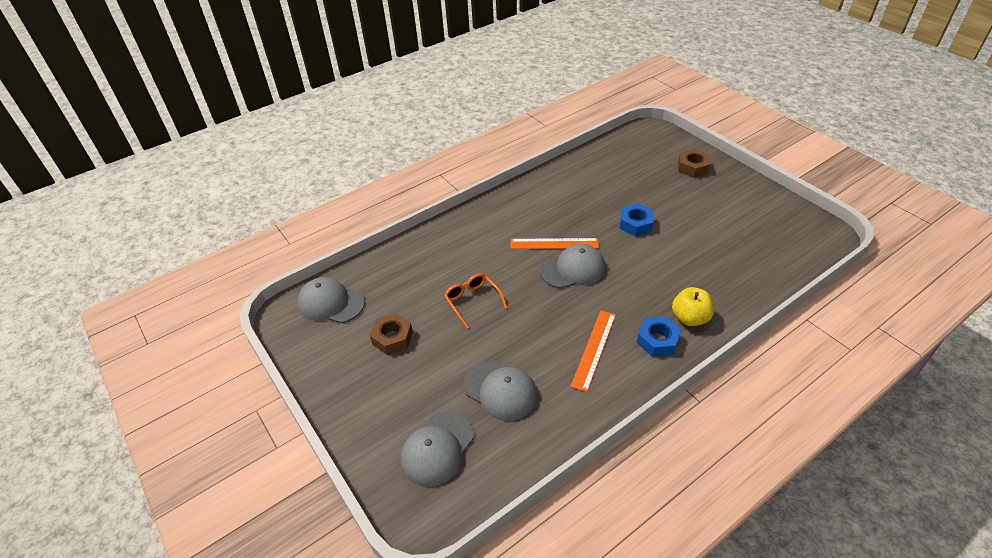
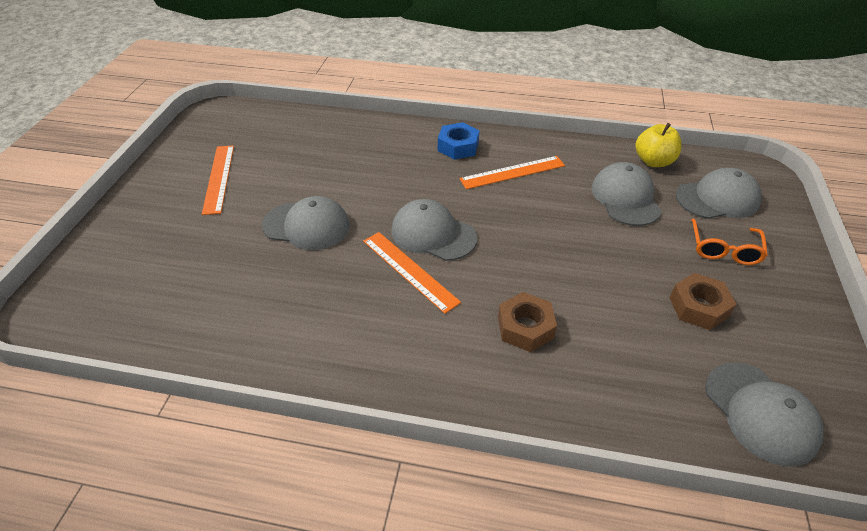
camera: 135 degrees left, 0 degrees up
orange glasses [444,273,507,329] -> orange glasses moved to [691,219,768,265]
blue nut [620,203,654,236] -> grey cap [262,196,350,250]
yellow apple [672,287,714,326] -> yellow apple moved to [636,123,682,167]
brown nut [678,149,710,178] -> brown nut moved to [498,292,557,352]
none -> orange ruler [202,145,234,215]

